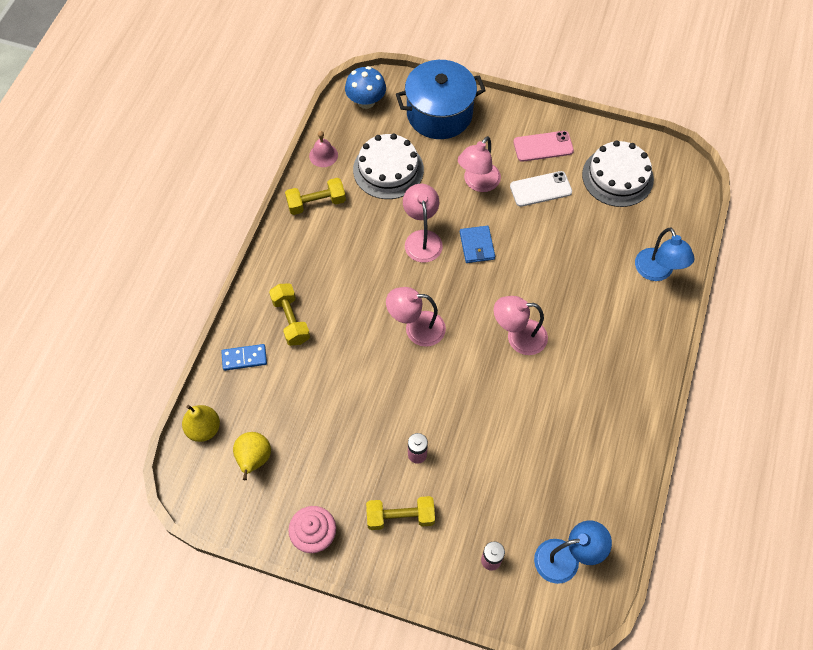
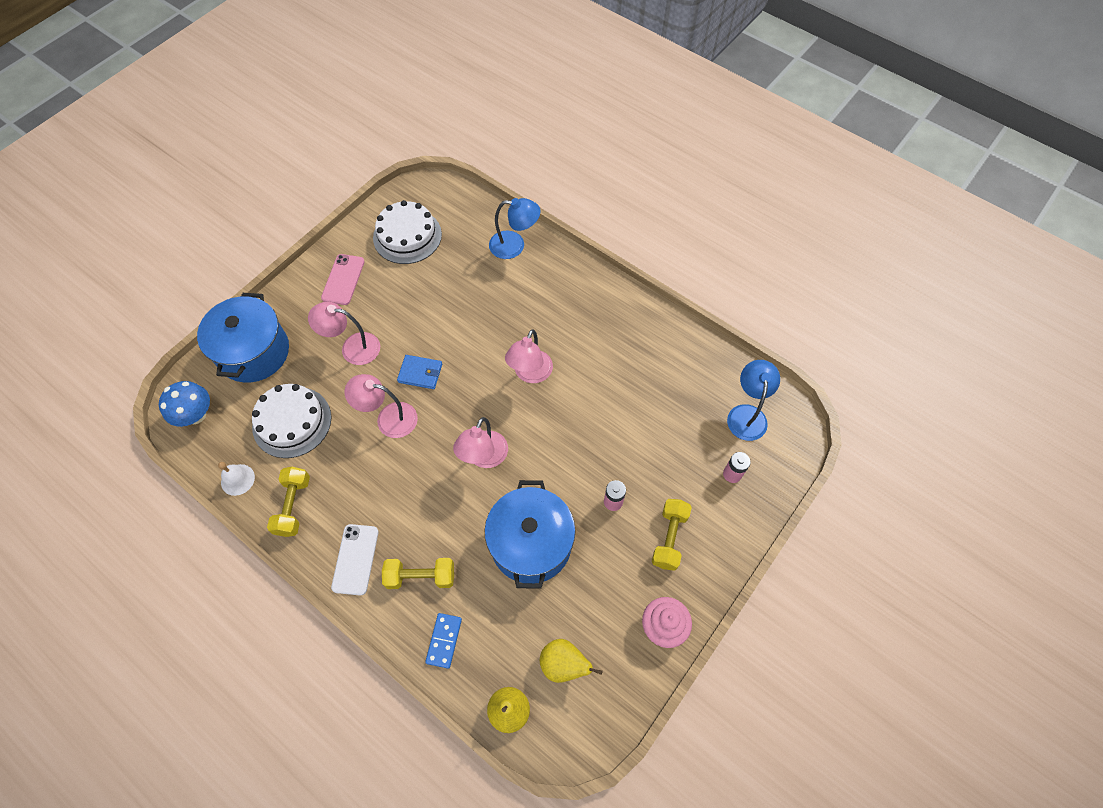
camera: 70 degrees left, 0 degrees up
pink bell [309,131,338,167] -> white bell [218,462,255,496]
pink lamp [458,136,501,192] -> pink lamp turned 135 degrees clockwise [308,302,380,365]
white phone [510,171,572,207] -> white phone moved to [331,524,379,595]
none -> blue pot [485,480,575,588]

